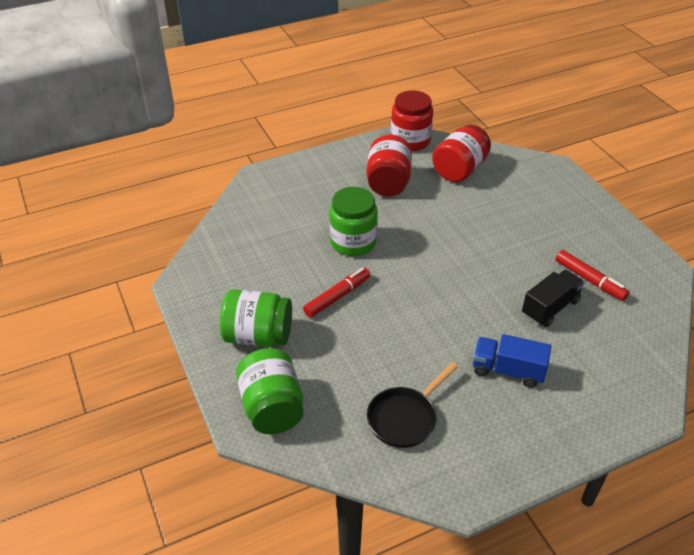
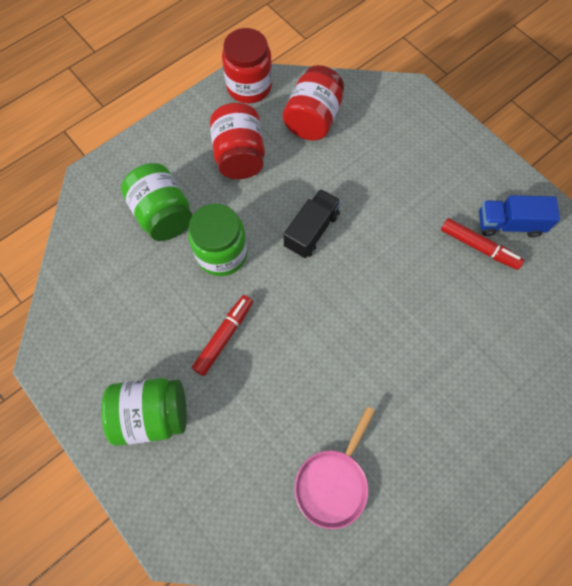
camera: 15 degrees left, 25 degrees up
green jar [236,348,304,434] -> green jar moved to [121,163,193,241]
black pan [367,362,458,448] -> pink pan [294,407,375,529]
blue truck [473,334,551,388] -> blue truck moved to [479,195,560,238]
black truck [522,270,585,327] -> black truck moved to [284,189,341,258]

